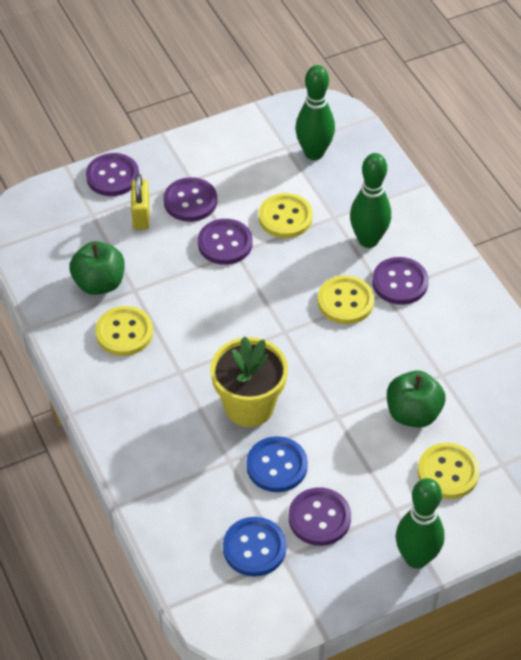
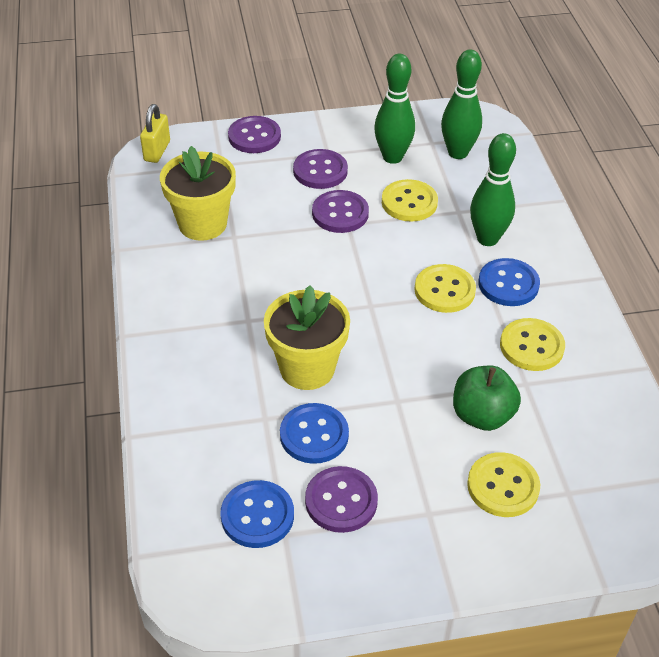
camera: 15 degrees right, 5 degrees down
green apple [69,241,125,295] -> yellow flower pot [160,146,236,241]
yellow button [95,306,153,356] -> yellow button moved to [500,318,565,371]
yellow padlock [131,174,150,230] -> yellow padlock moved to [140,104,170,163]
purple button [372,257,429,305] -> blue button [478,258,540,306]
green bowling pin [396,478,445,569] -> green bowling pin moved to [374,54,415,164]

